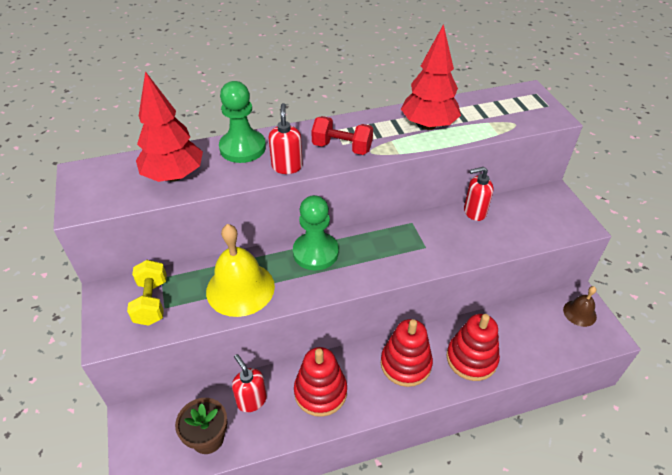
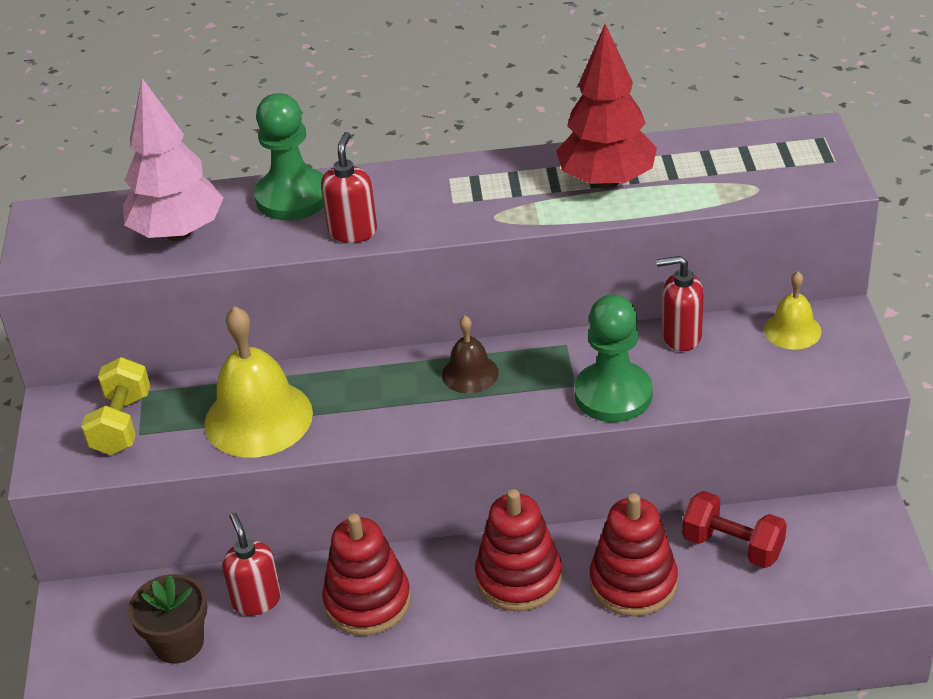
camera: 15 degrees right, 5 degrees down
red tree [136,71,203,182] -> pink tree [123,78,224,241]
green pawn [293,195,339,271] -> green pawn moved to [575,294,652,422]
red dumbbell [311,116,373,155] -> red dumbbell moved to [682,491,787,568]
brown bell [563,286,597,327] -> brown bell moved to [442,316,499,394]
none -> yellow bell [764,271,822,350]

